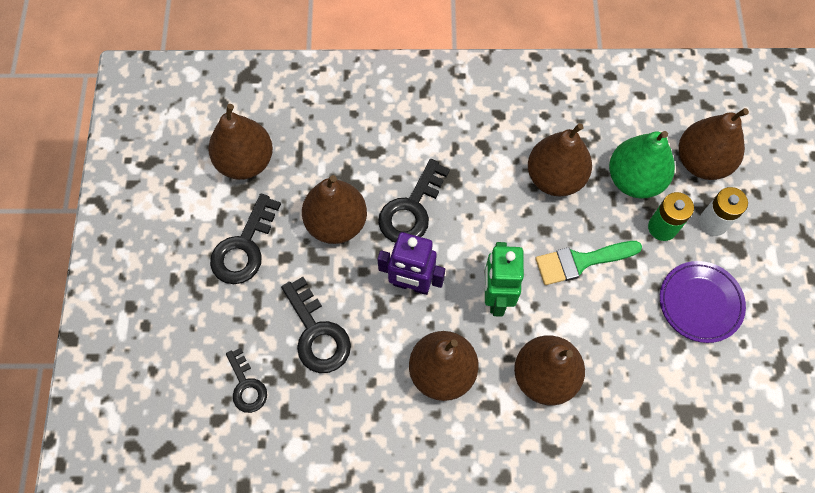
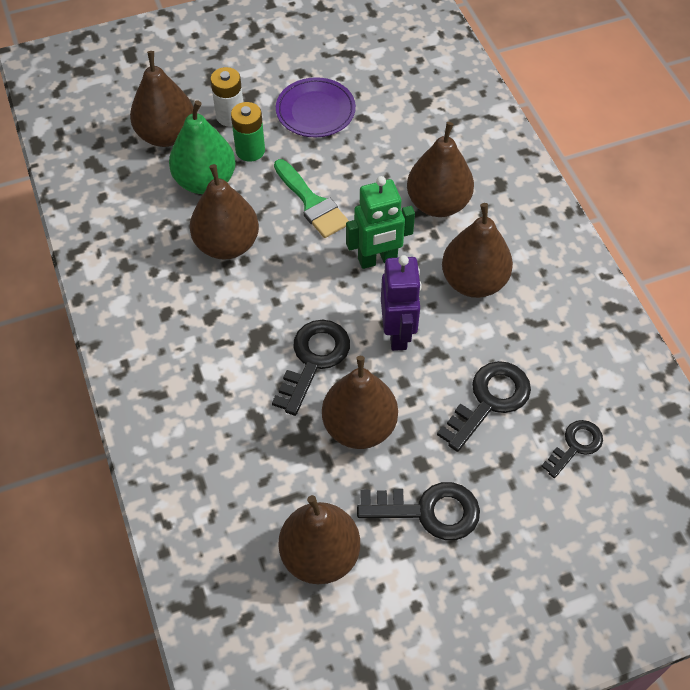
camera: 110 degrees left, 10 degrees down
black key [378,159,450,243] -> black key turned 75 degrees counterclockwise [272,320,350,416]

